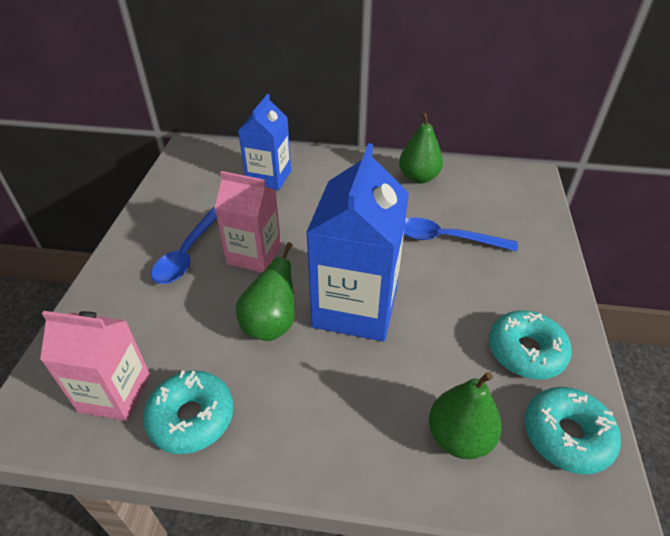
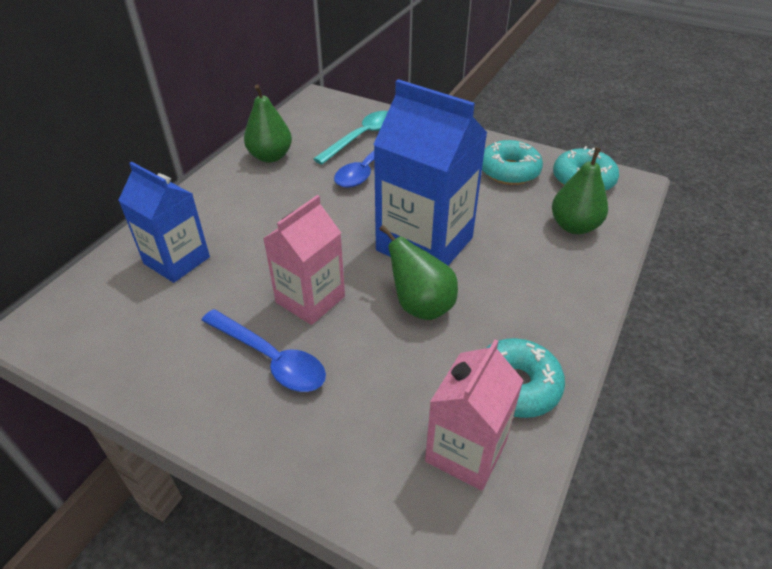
camera: 70 degrees left, 0 degrees up
none -> turquoise spoon [313,111,388,164]

